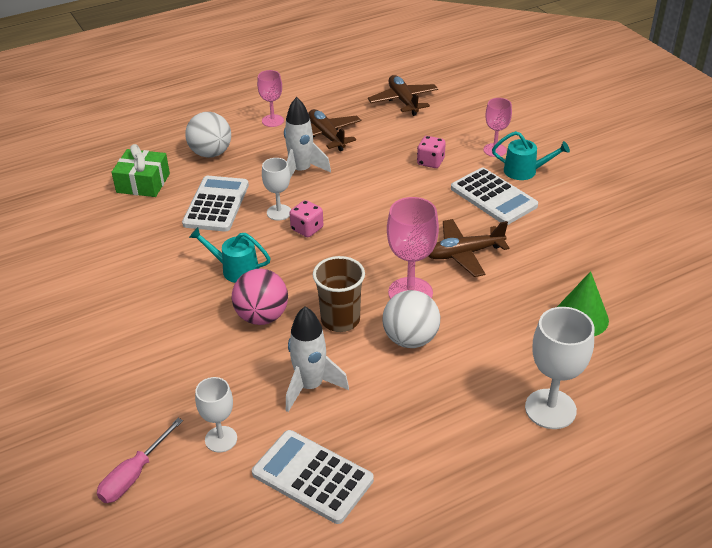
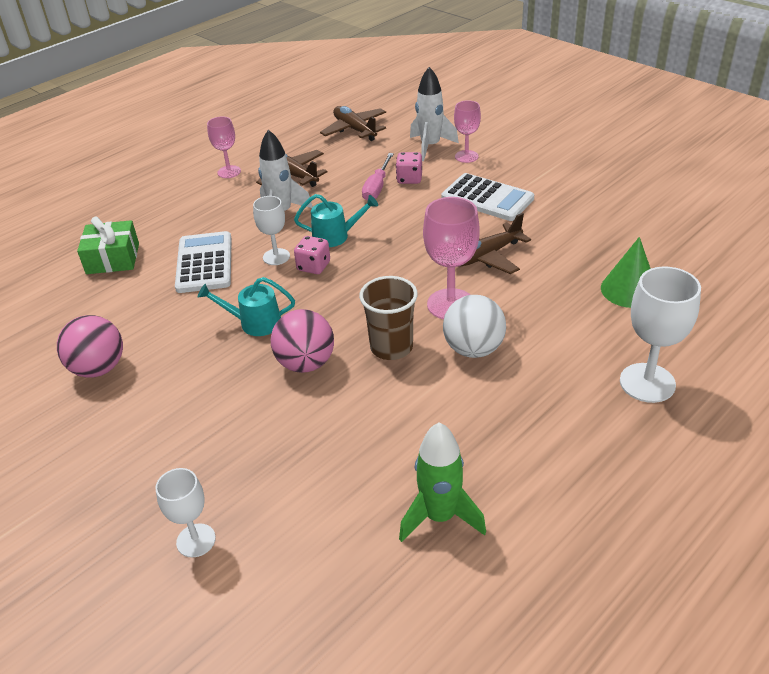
camera: 15 degrees left, 0 degrees up
pink screwdriver [97,418,183,503] -> pink screwdriver moved to [362,153,394,201]
white ball [185,112,231,158] -> none
white goblet [195,377,237,452] -> white goblet moved to [155,468,216,558]
white calculator [252,430,374,524] -> green rocket [399,422,486,542]
white rocket [286,307,349,412] -> white rocket moved to [410,67,459,161]
turquoise watering can [492,131,570,180] -> turquoise watering can moved to [294,194,378,247]
none -> pink ball [57,315,123,378]

